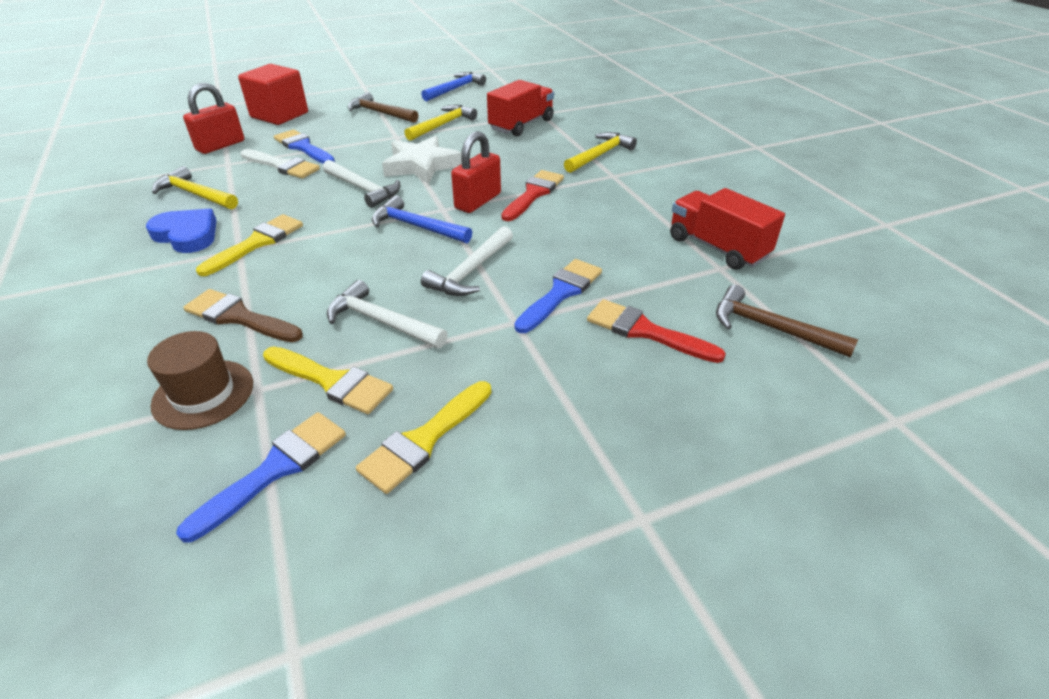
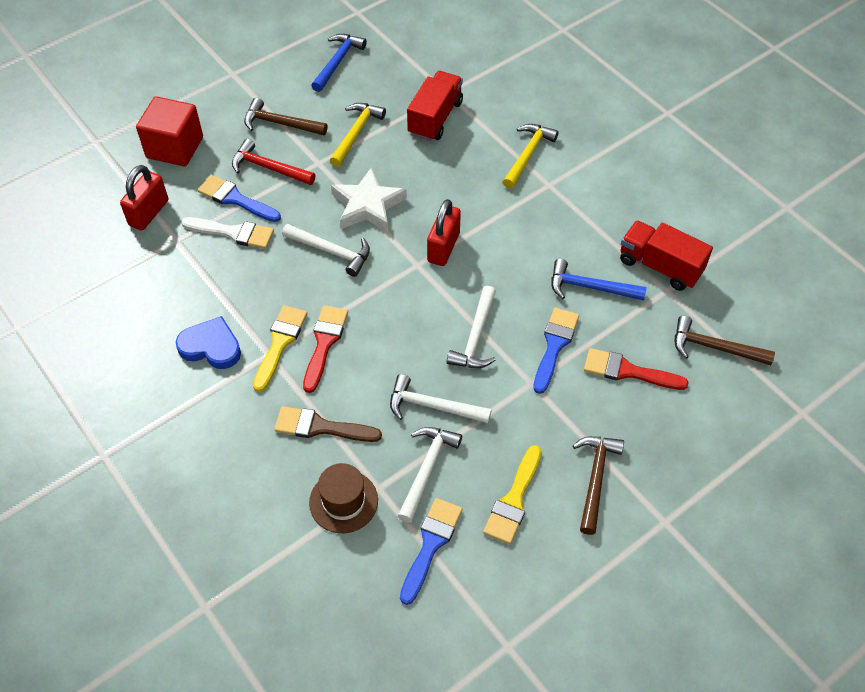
camera: 15 degrees left, 15 degrees up
yellow hammer [152,166,238,209] -> none
yellow brush [263,347,393,414] -> white hammer [398,427,462,523]
blue hammer [372,195,472,243] -> blue hammer moved to [551,259,647,301]
red brush [501,170,564,221] -> red brush moved to [303,305,348,393]
none -> red hammer [232,139,315,185]
none -> brown hammer [573,436,624,535]

